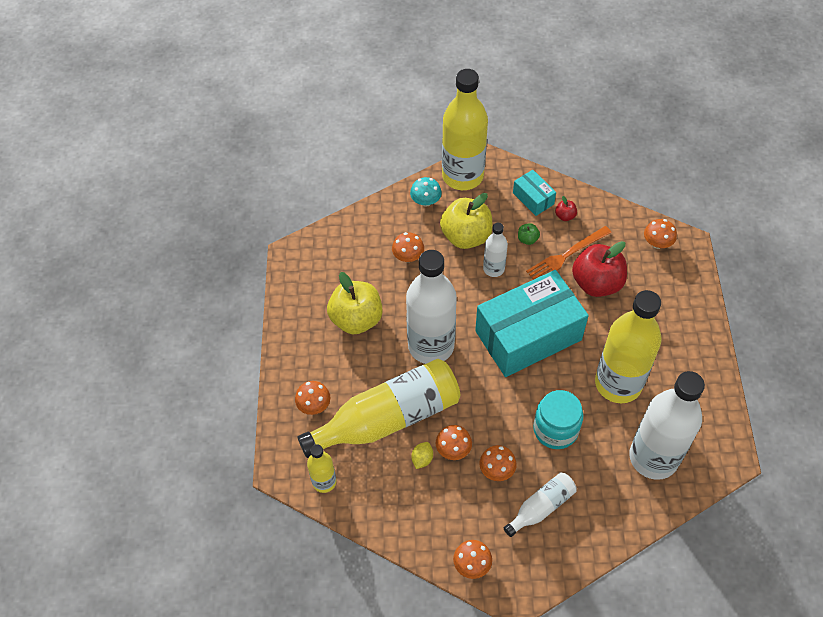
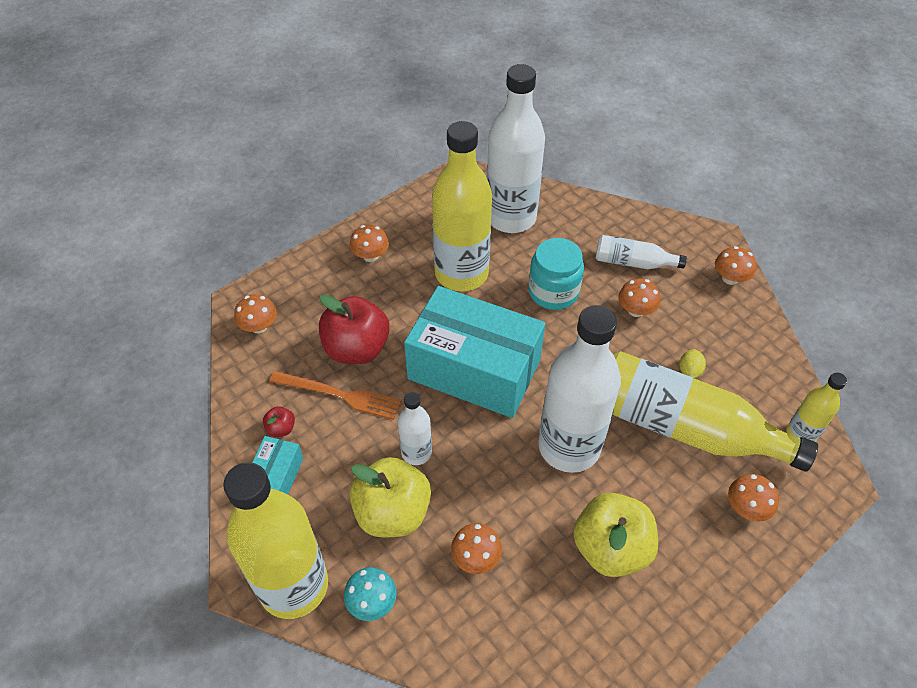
camera: 130 degrees left, 5 degrees down
yellow lemon [411,442,433,469] -> yellow lemon turned 60 degrees counterclockwise [679,349,706,379]
orange mushroom [436,425,472,460] -> orange mushroom moved to [350,225,389,262]
green apple [518,223,540,245] -> none

